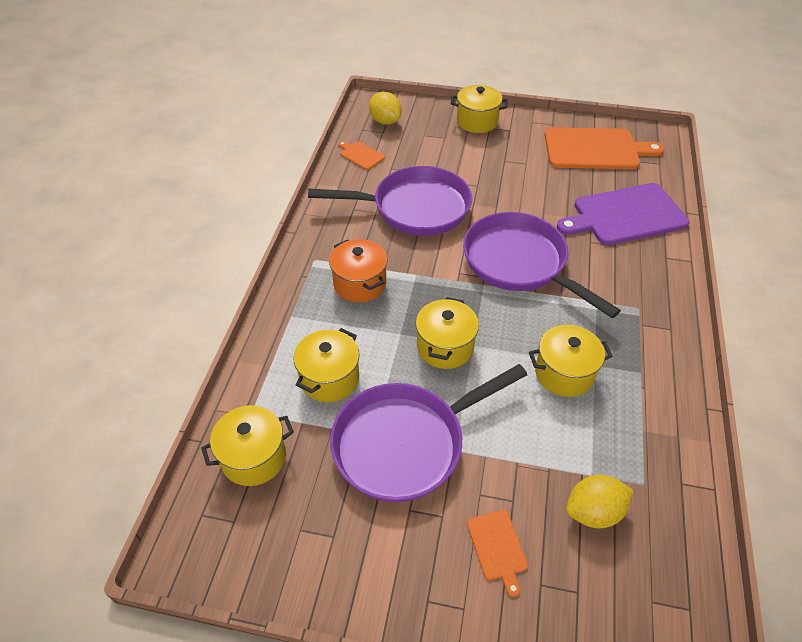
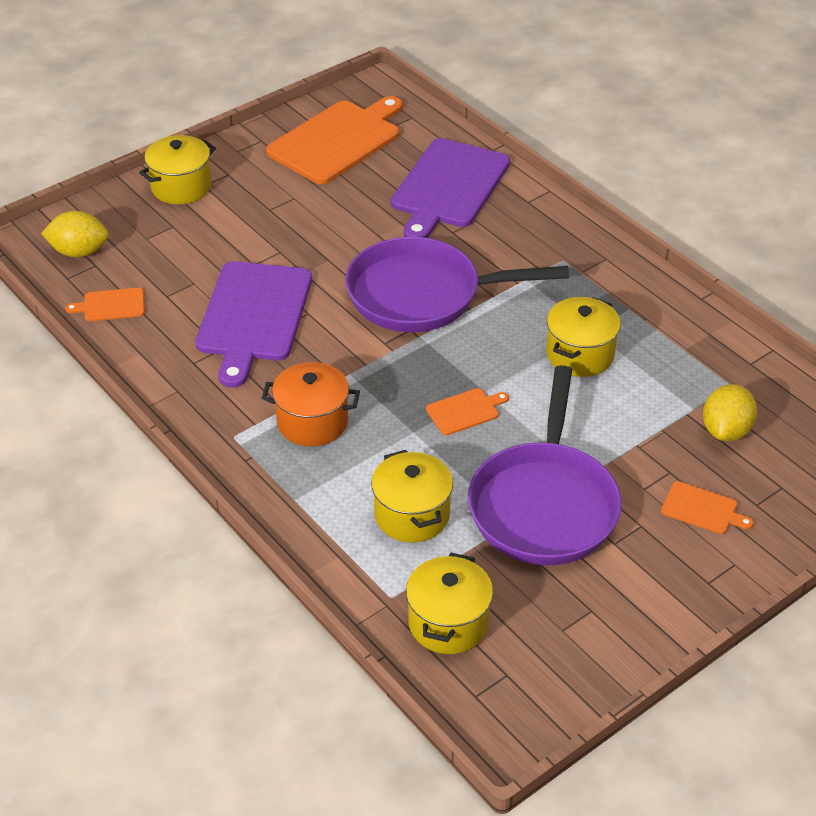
camera: 50 degrees left, 5 degrees down
purple pan [308,166,472,236] -> purple cutting board [195,261,312,387]
yellow pot [416,297,479,369] -> orange cutting board [426,388,509,435]

